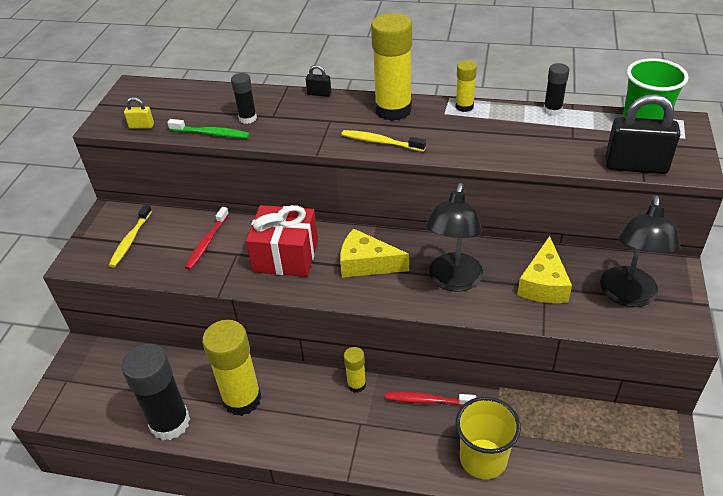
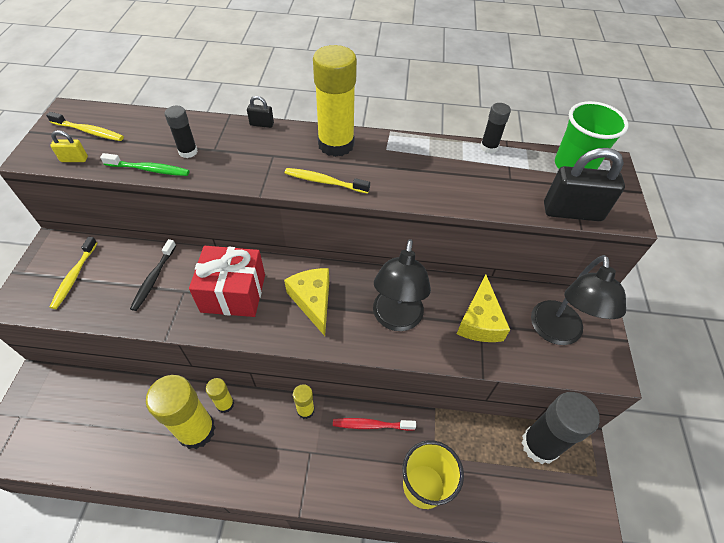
camera: 10 degrees left, 10 degrees up
black glue stick [121,344,190,441] -> black glue stick moved to [522,392,600,464]
red toothbrush [185,207,229,270] -> black toothbrush [130,239,176,311]
yellow cheese [340,229,409,278] -> yellow cheese turned 60 degrees clockwise [284,268,329,336]
yellow glue stick [455,60,477,112] -> yellow glue stick moved to [206,378,234,413]
none -> yellow toothbrush [46,112,124,141]

